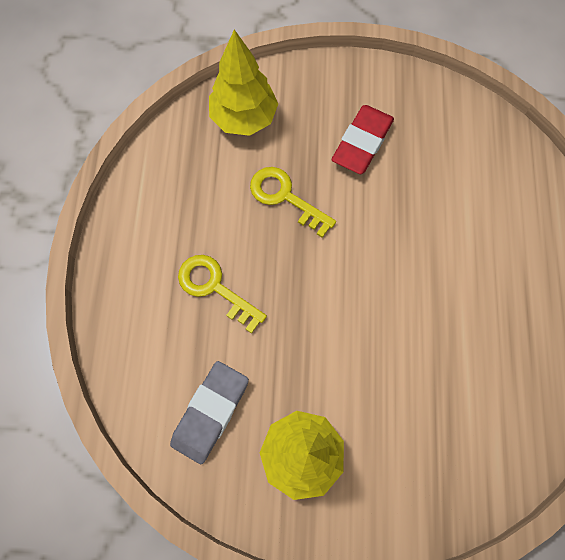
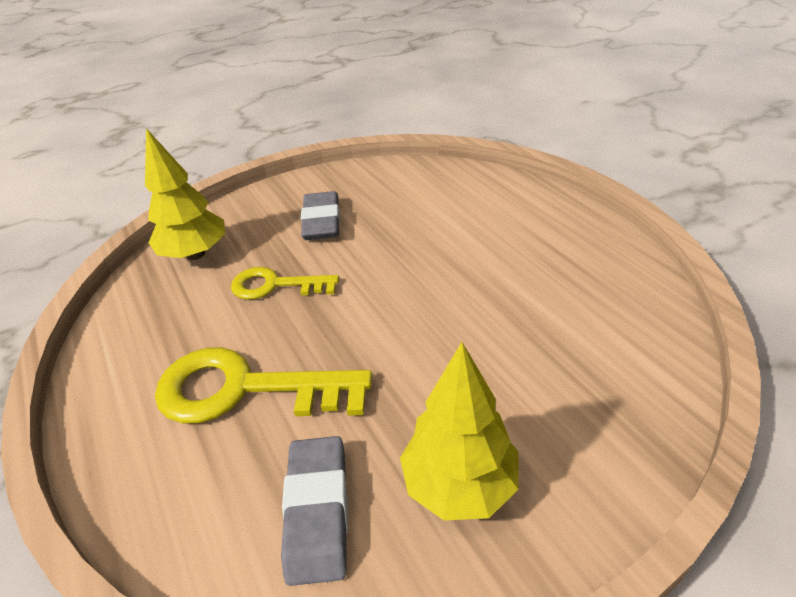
camera: 30 degrees left, 30 degrees down
yellow key [178,255,267,334] -> yellow key [155,347,372,424], size x1.66
red eraser [332,105,394,174] -> grey eraser [301,191,340,240]

